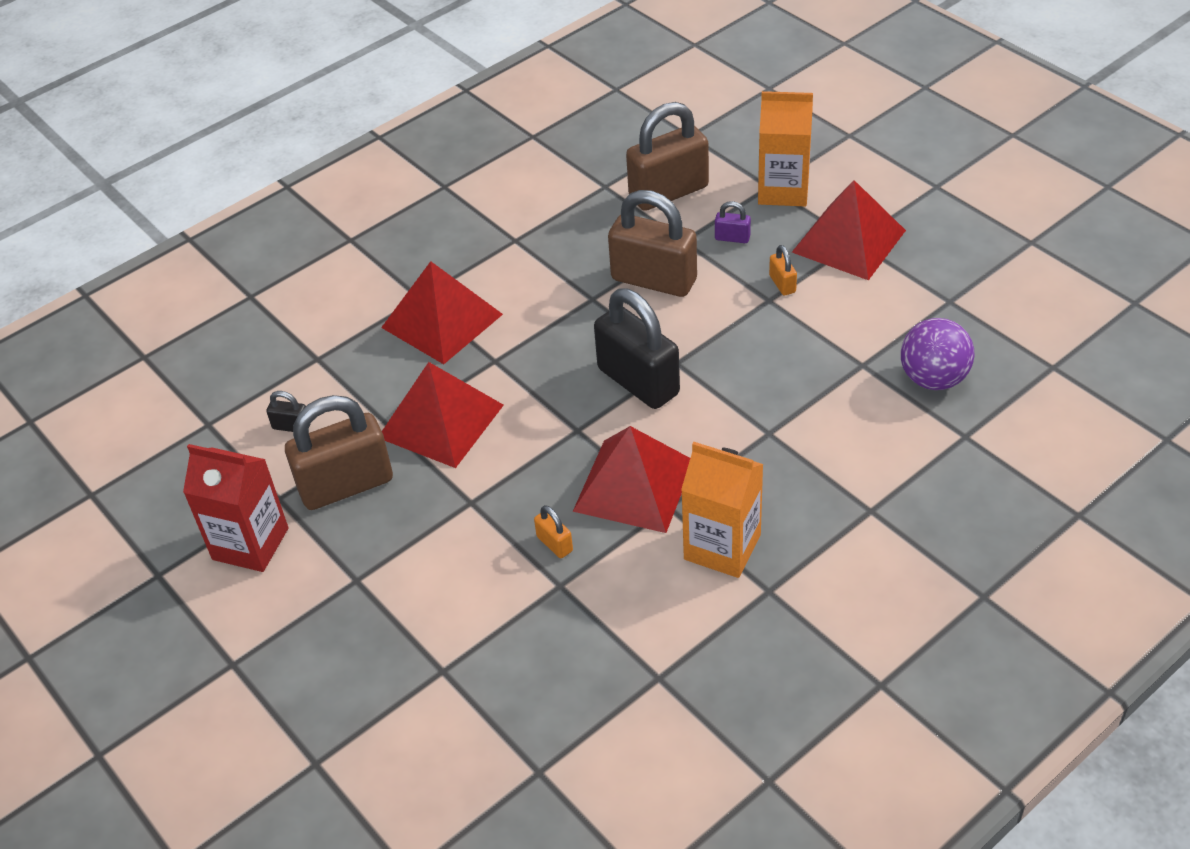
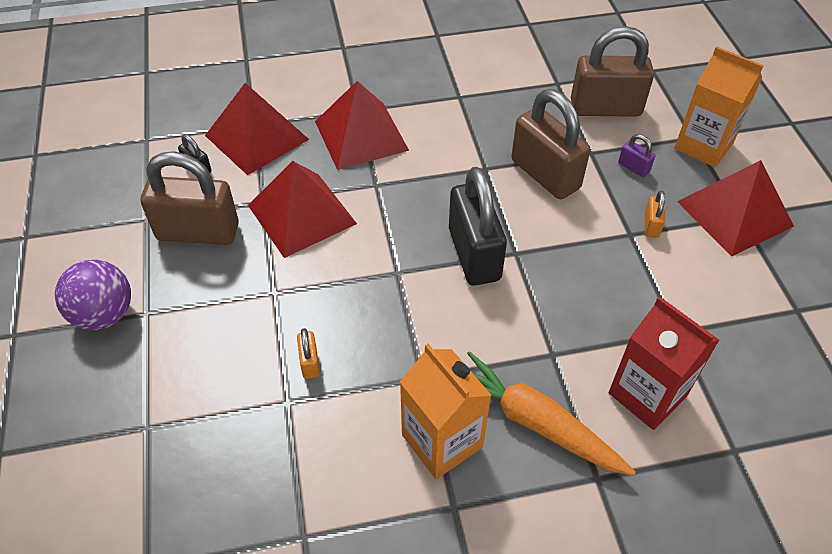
camera: 25 degrees right, 5 degrees up
red carton [183,444,289,572] -> red carton moved to [608,296,719,430]
red pyramid [573,426,690,533] -> red pyramid moved to [205,83,309,175]
purple ball [901,318,974,390] -> purple ball moved to [55,260,131,330]
none -> orange carrot [467,351,636,476]

